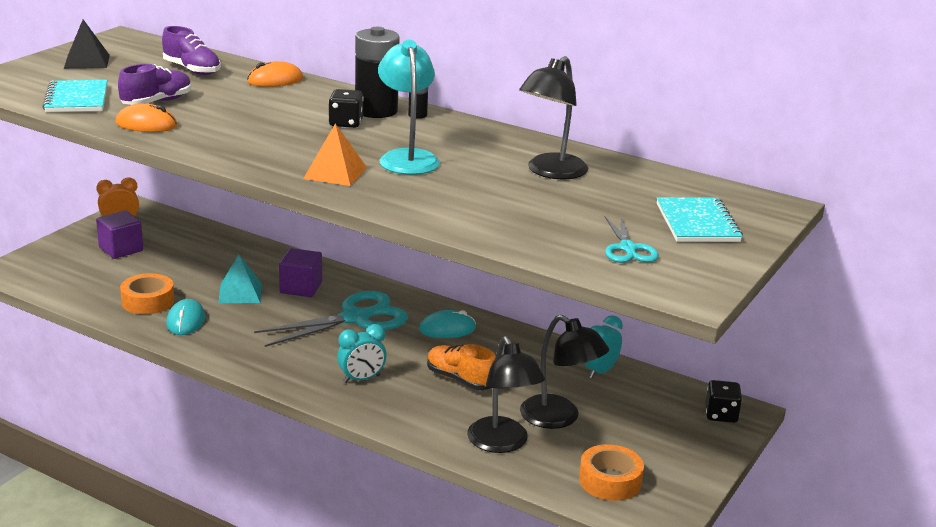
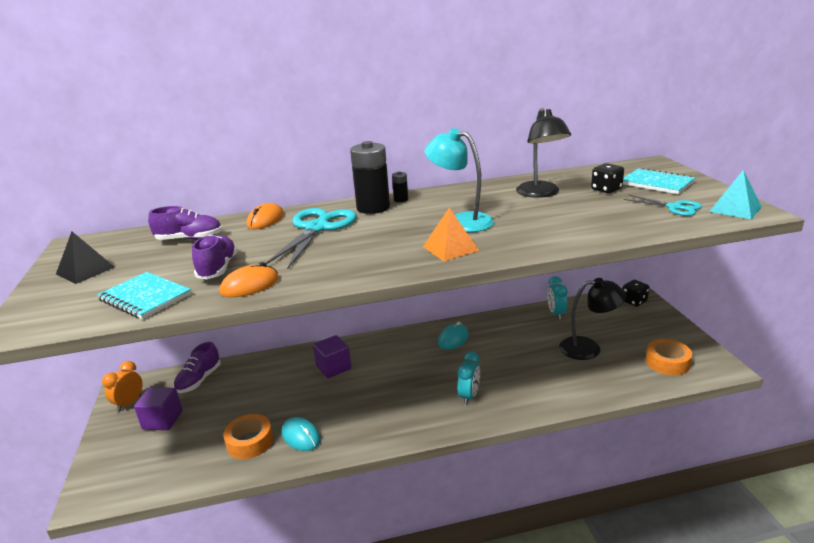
camera: 40 degrees left, 0 degrees up
turquoise pyramid [218,254,262,303] -> turquoise pyramid moved to [709,170,762,220]
turquoise scissors [254,291,408,347] -> turquoise scissors moved to [266,208,357,269]
black dice [328,89,364,128] -> black dice moved to [591,163,624,193]
orange shoe [427,344,496,390] -> none
black lamp [467,336,545,453] -> none
none -> purple shoe [174,342,221,393]

